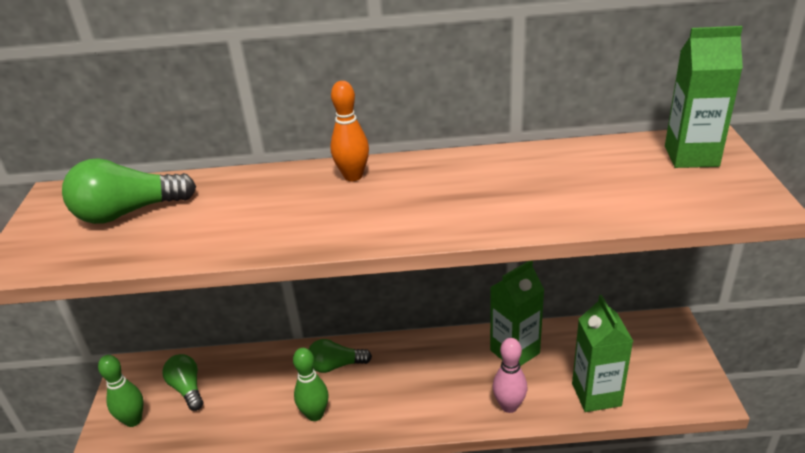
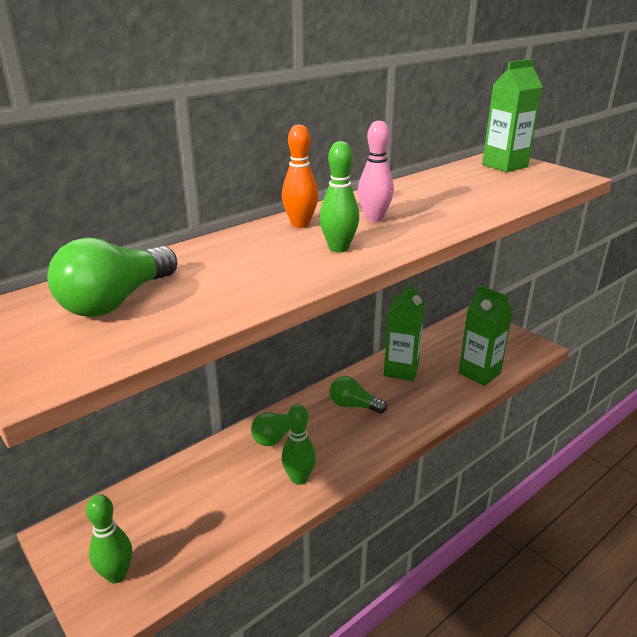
camera: 40 degrees left, 5 degrees down
green light bulb [162,354,203,411] -> green light bulb moved to [330,376,387,414]
pink bowling pin [493,338,527,413] -> pink bowling pin moved to [358,121,394,222]
none -> green bowling pin [319,141,359,252]

